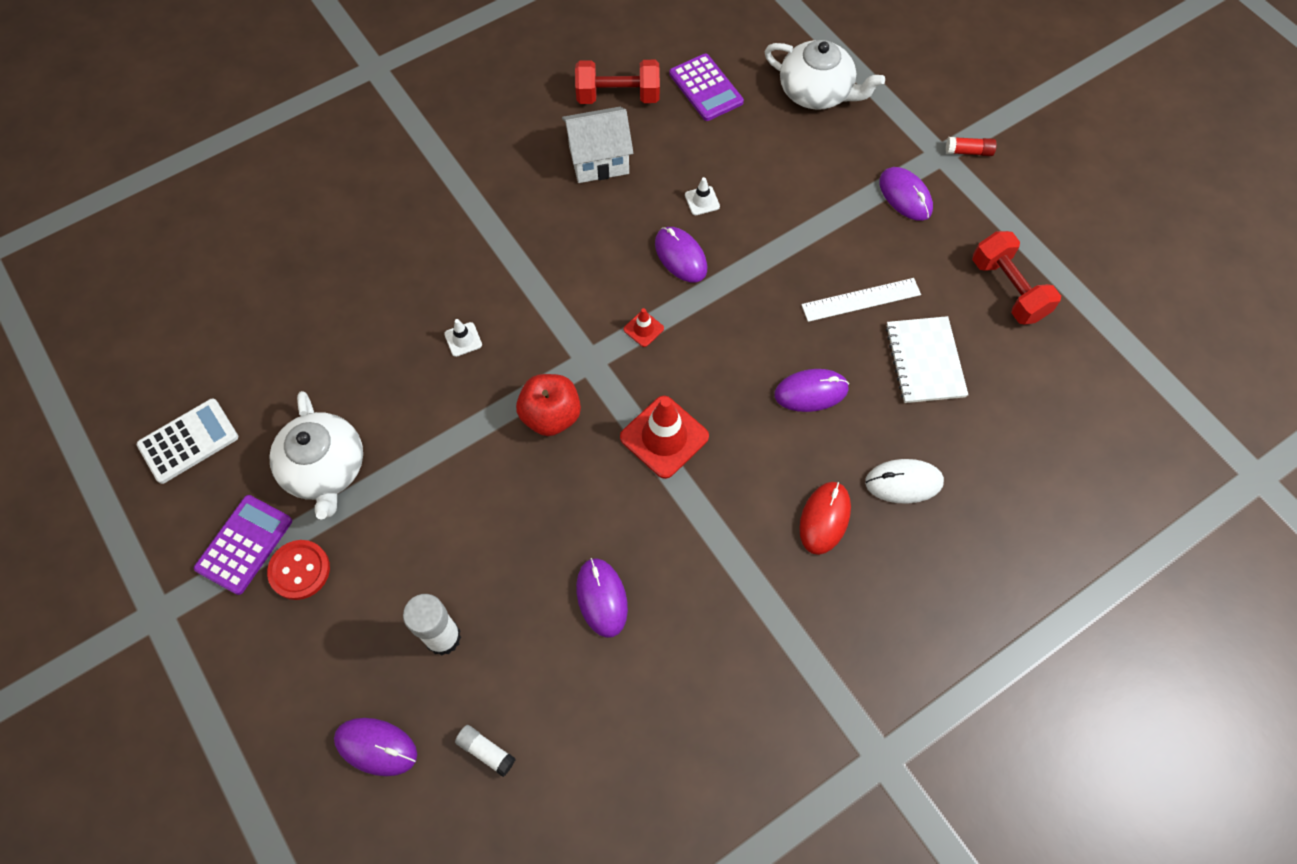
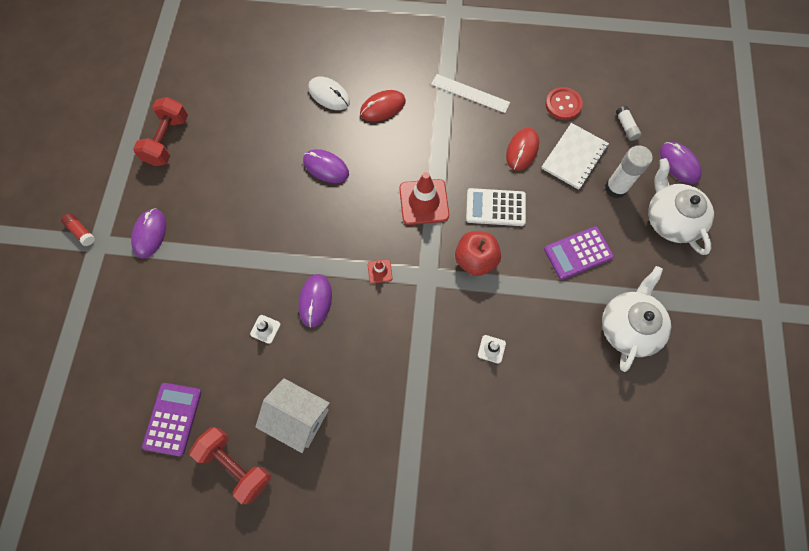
camera: 140 degrees left, 5 degrees up
white calculator [137,398,238,484] -> white calculator moved to [466,188,526,226]
purple calculator [194,495,292,595] -> purple calculator moved to [544,226,614,280]
red button [267,540,330,600] -> red button moved to [546,87,583,120]
purple mouse [576,558,628,638] -> red mouse [506,128,539,171]
white teapot [764,40,885,110] -> white teapot moved to [648,158,714,255]
white ruler [801,278,921,322] -> white ruler moved to [431,74,510,113]
white notebook [885,316,968,403] -> white notebook moved to [541,123,609,190]

